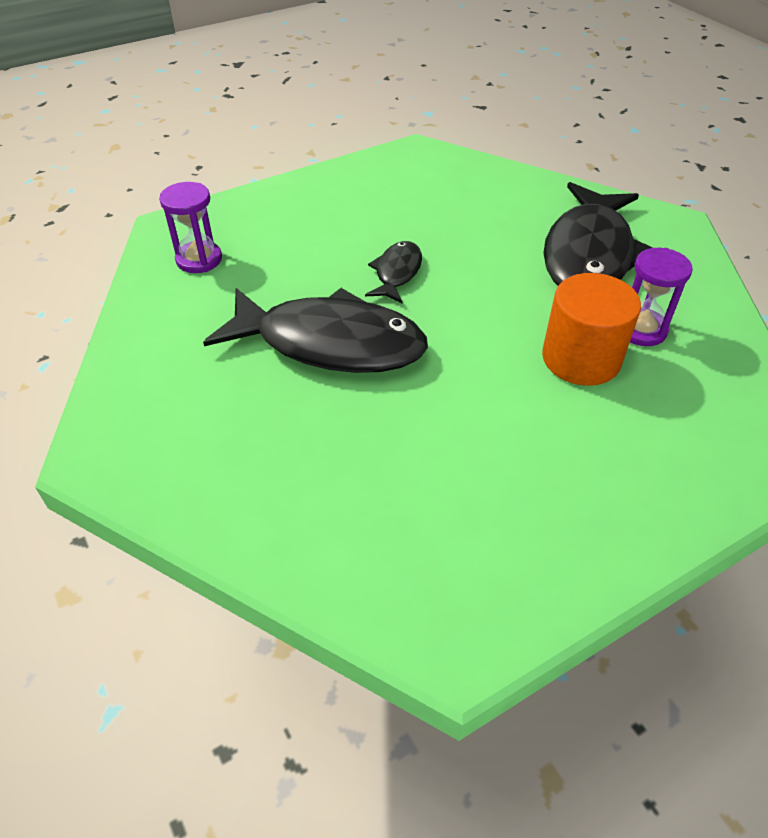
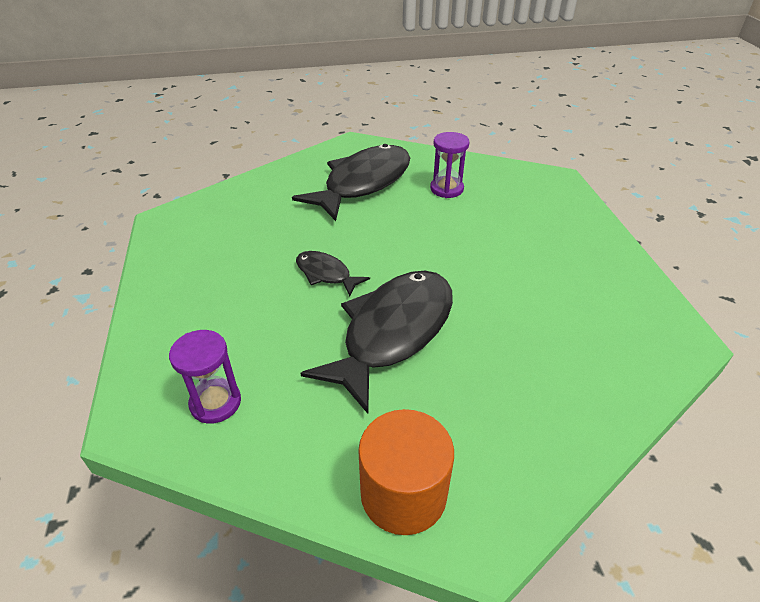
camera: 70 degrees left, 5 degrees down
orange cylinder [542,273,641,386] -> orange cylinder moved to [358,409,454,535]
black fish [543,182,653,286] -> black fish turned 90 degrees counterclockwise [292,144,410,221]

